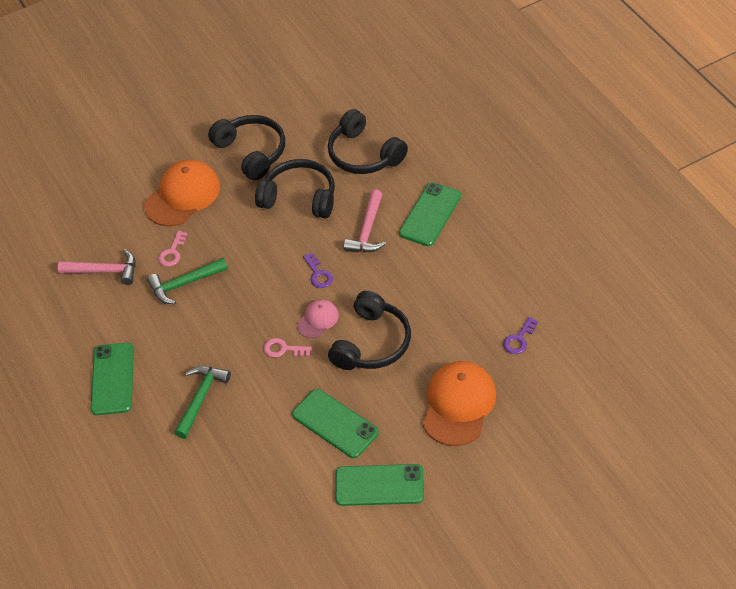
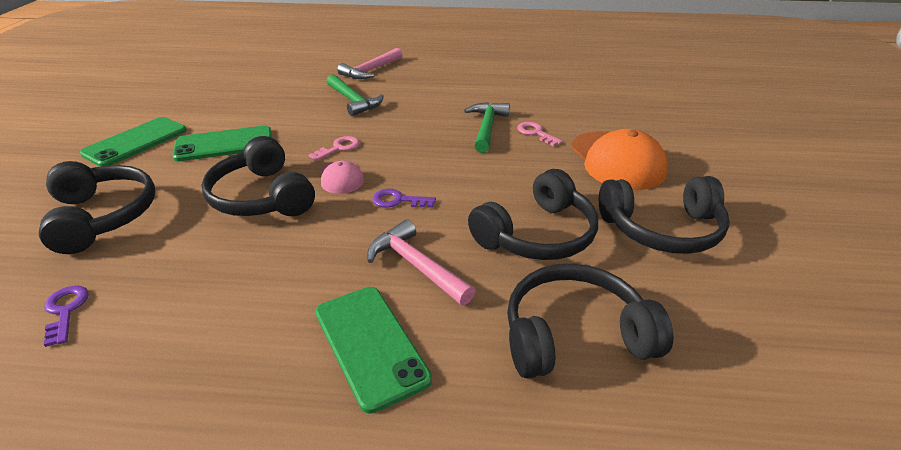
camera: 120 degrees right, 15 degrees down
pink hammer [58,249,135,285] -> pink hammer moved to [337,48,403,79]
green phone [91,343,134,415] -> none
orange cap [422,361,496,446] -> black headphones [39,161,155,254]

